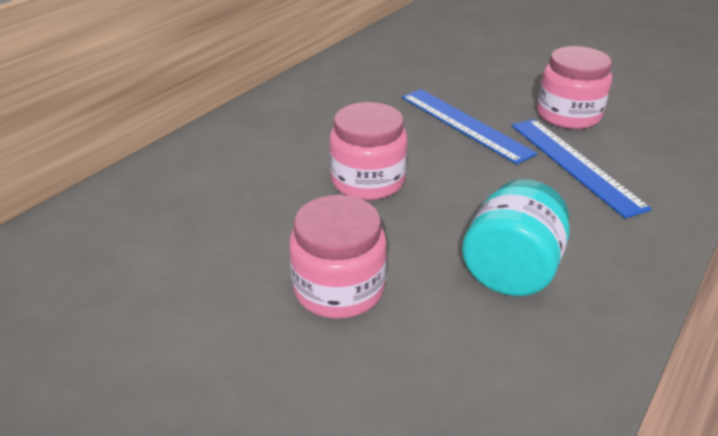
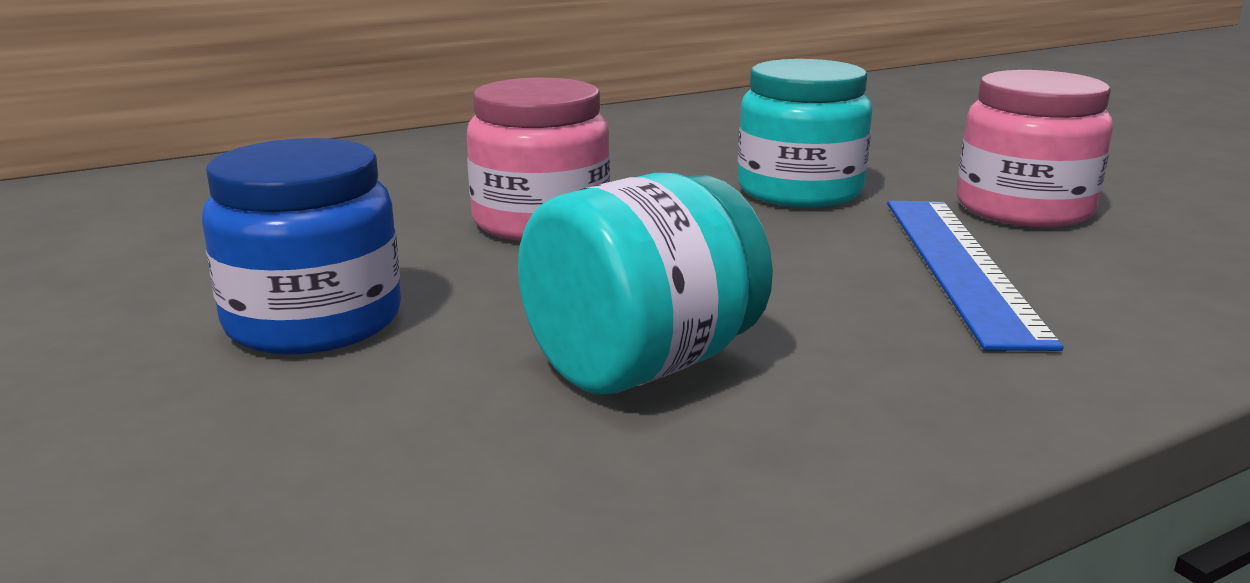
camera: 25 degrees right, 15 degrees down
pink jar [289,195,387,319] -> blue jar [202,138,401,354]
blue ruler [402,89,537,164] -> turquoise jar [738,59,872,207]

